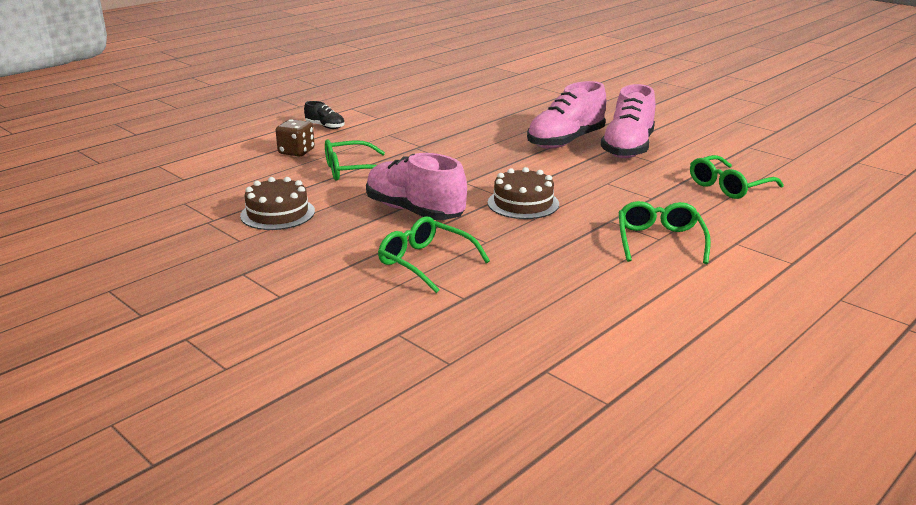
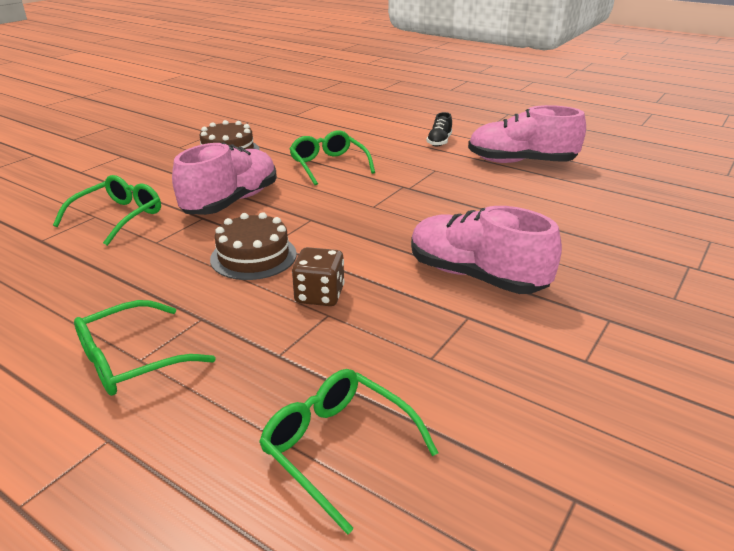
camera: 80 degrees right, 5 degrees up
brown dice [276,119,315,156] -> brown dice moved to [292,247,345,306]
pink shoe [601,84,655,158] -> pink shoe moved to [468,105,586,163]
green glasses [619,201,711,264] -> green glasses turned 150 degrees clockwise [74,300,216,396]

